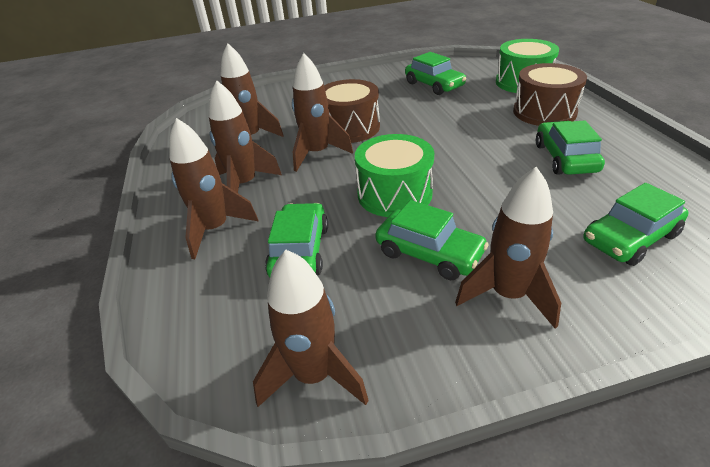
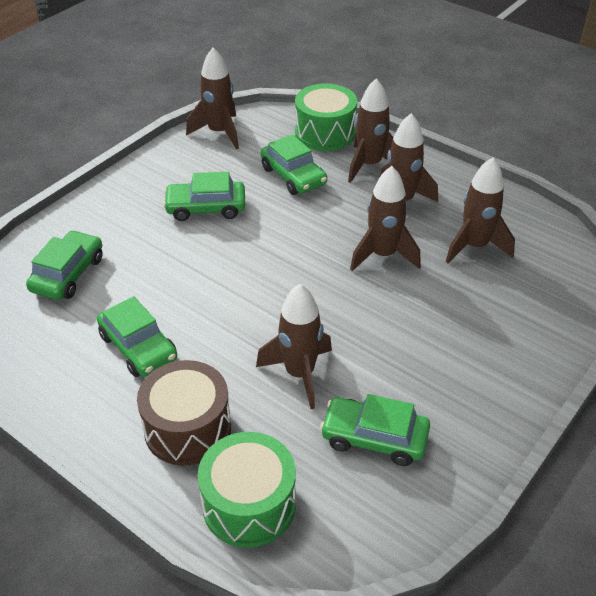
camera: 140 degrees right, 5 degrees up
brown drum [324,79,380,143] -> none
green drum [355,134,434,217] -> green drum moved to [295,83,357,151]
brown rocket [455,167,561,329] -> brown rocket moved to [256,284,332,409]

